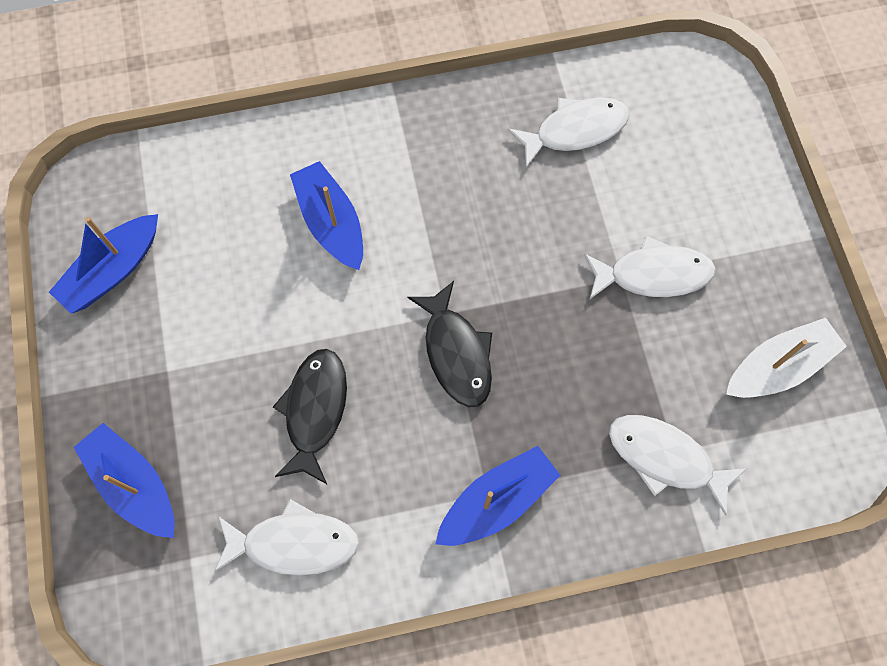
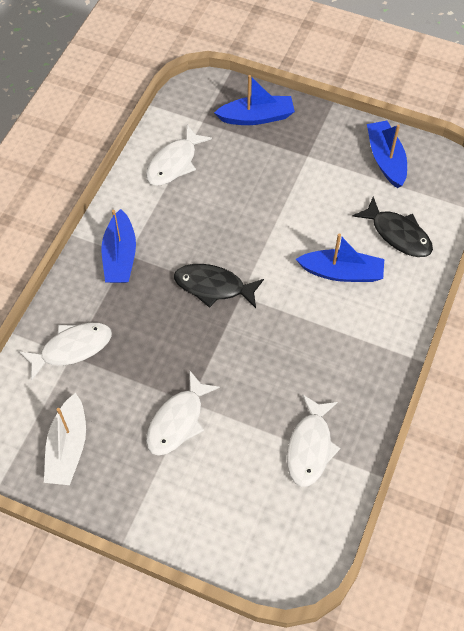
camera: 125 degrees right, 10 degrees down
black fish [273,349,347,484] -> black fish moved to [352,197,433,257]

